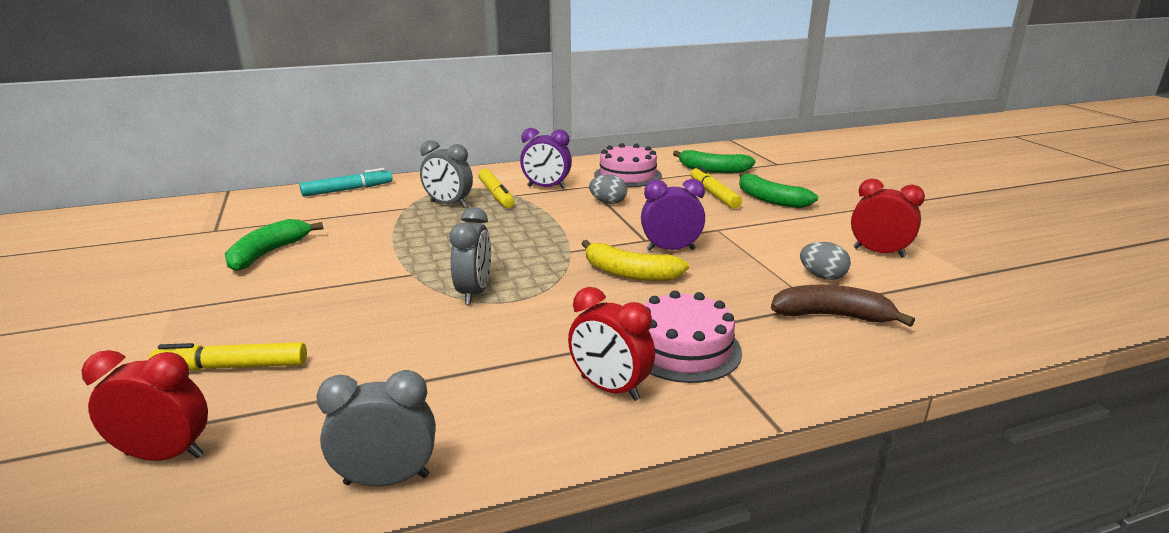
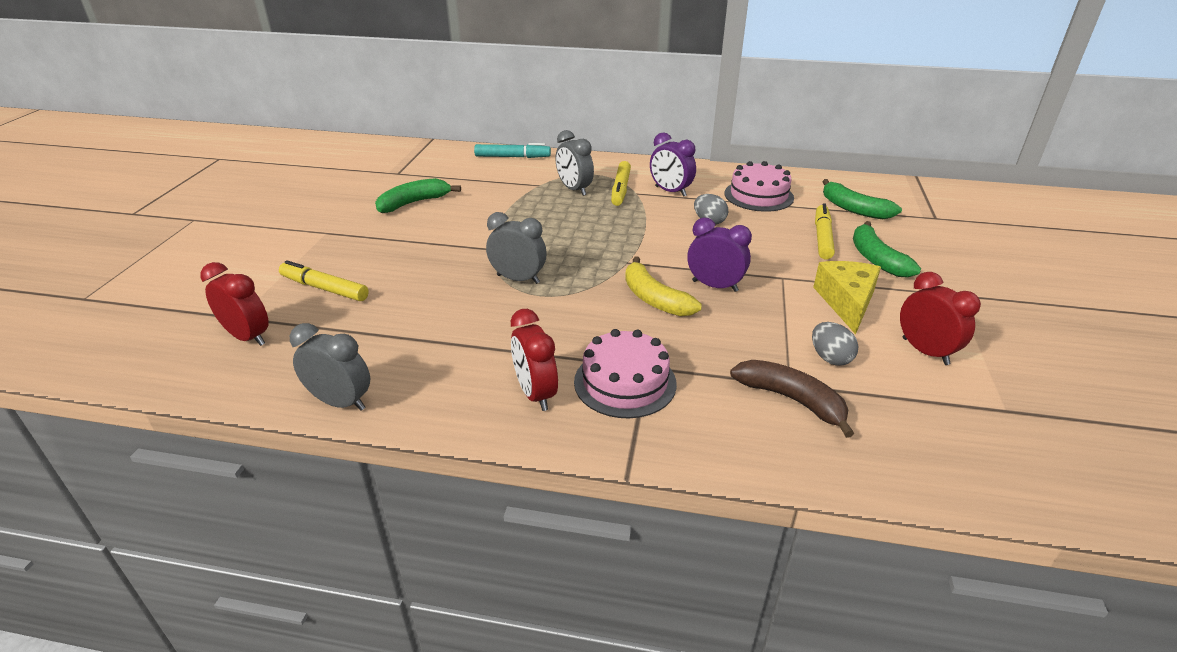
camera: 30 degrees right, 10 degrees up
grey clock [450,207,491,305] -> grey clock turned 105 degrees counterclockwise [486,212,547,284]
none -> yellow cheese [813,261,881,334]

